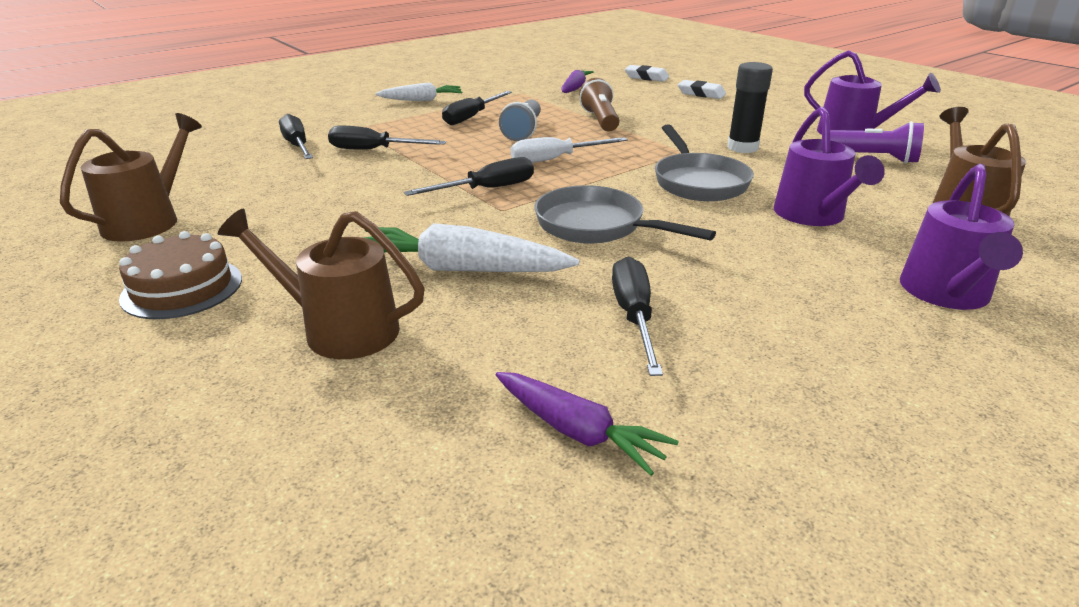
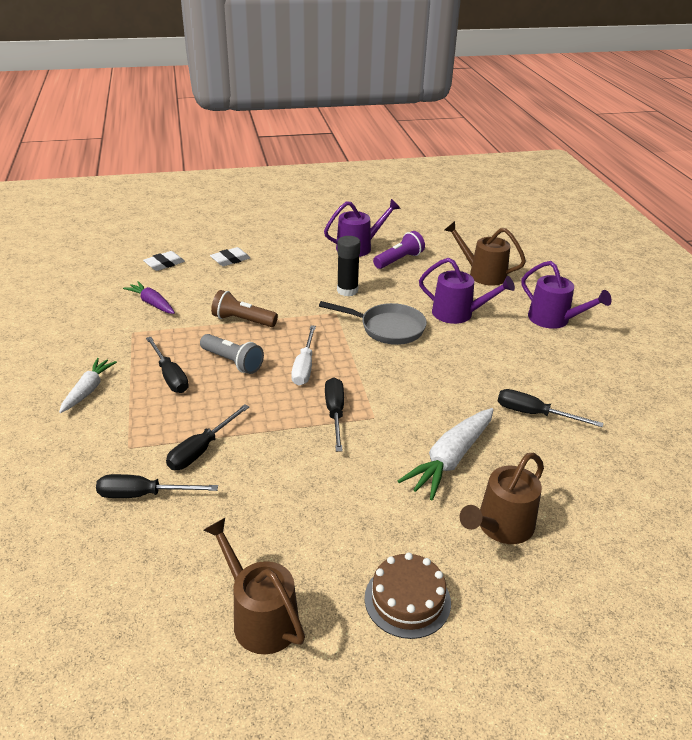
camera: 65 degrees left, 5 degrees up
purple carrot [496,372,679,476] -> none
grey pan [534,185,716,244] -> none

